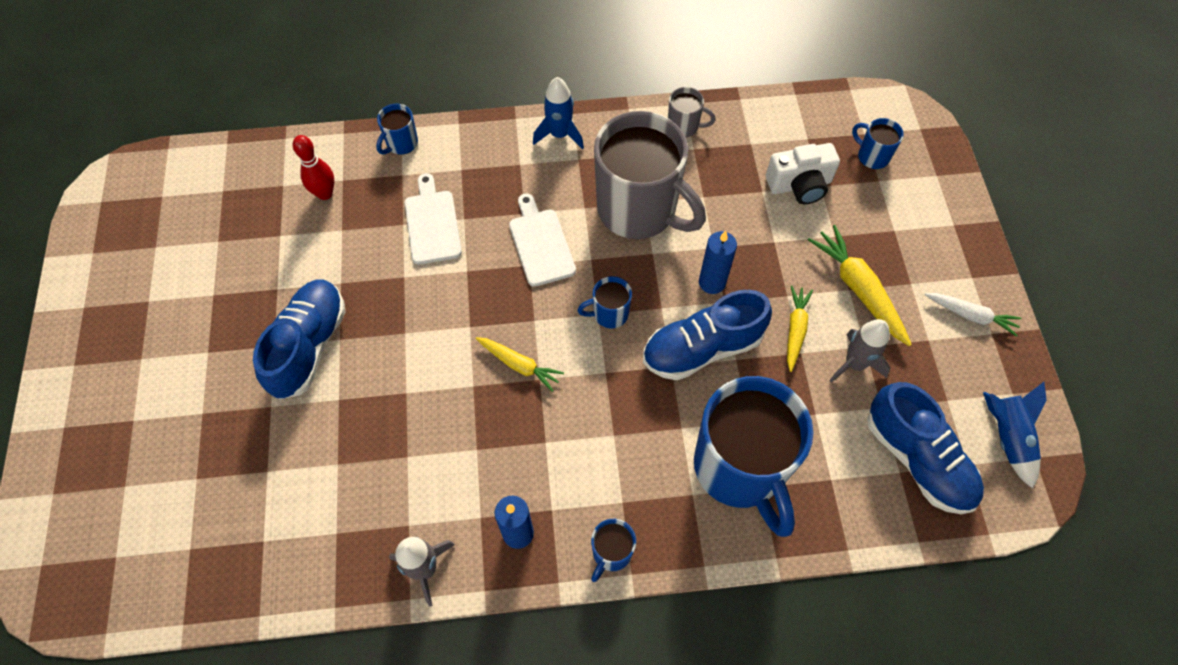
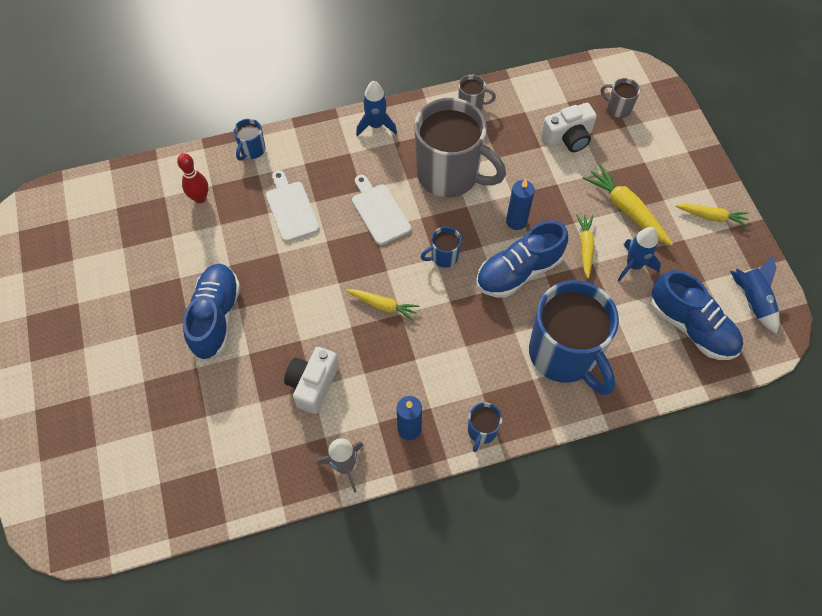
camera: 10 degrees left, 0 degrees up
grey rocket [829,319,891,383] -> blue rocket [617,227,661,282]
blue mug [852,118,904,169] -> grey mug [601,78,640,118]
white carrot [925,293,1022,337] -> yellow carrot [676,204,749,227]
none -> white camera [284,347,339,414]

